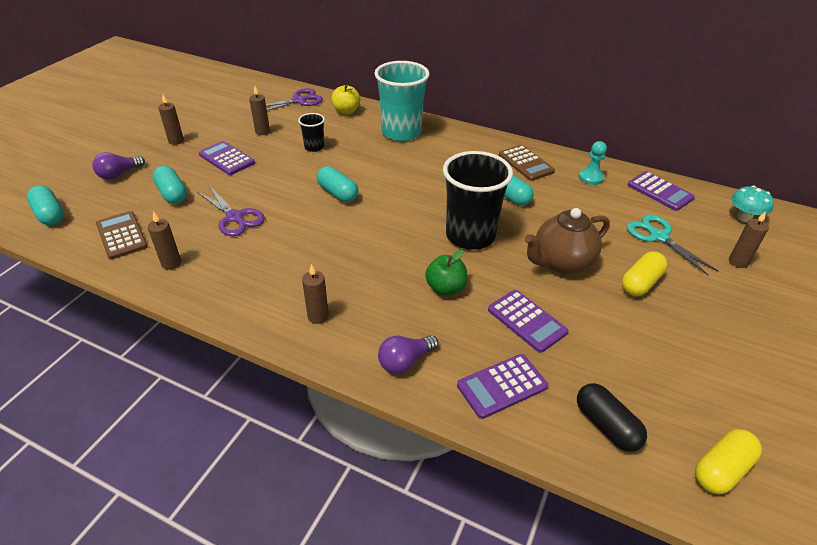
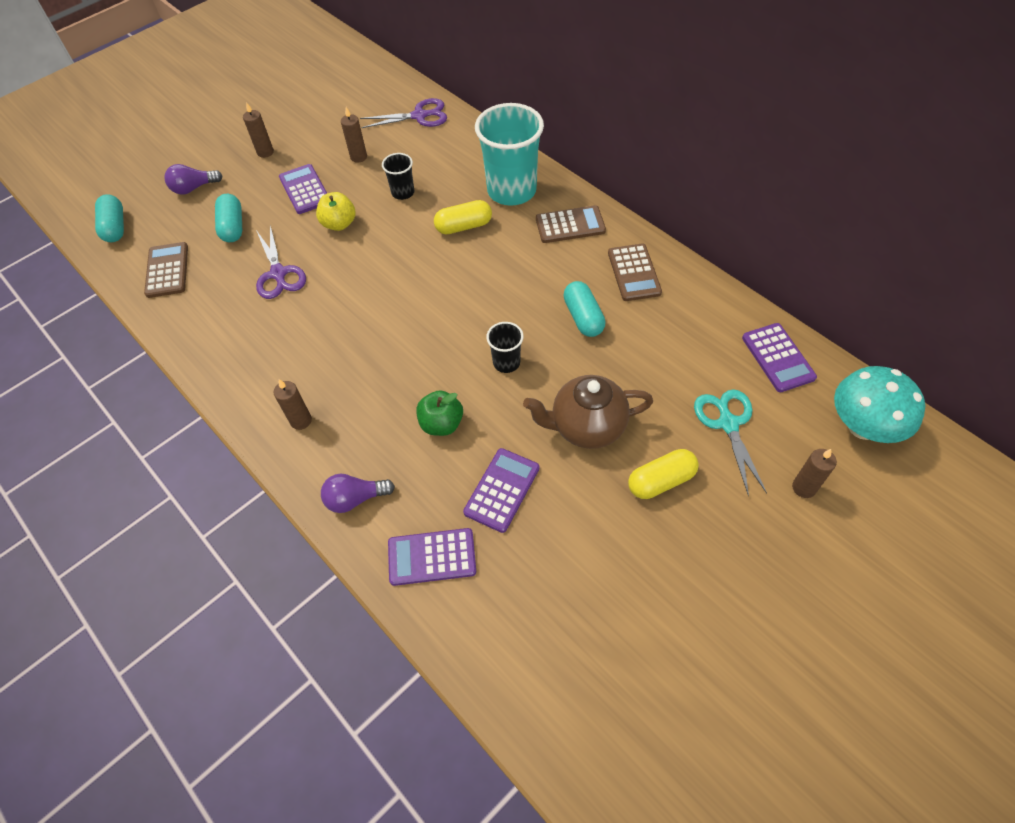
camera: 25 degrees right, 15 degrees up
brown candle [148,211,181,270] -> none
turquoise capsule [317,166,358,202] -> none
yellow apple [331,85,360,114] -> yellow apple moved to [316,192,356,231]
black cup [443,151,513,250] -> black cup [486,322,524,373], size x0.48
purple calculator [488,290,568,353] -> purple calculator turned 135 degrees counterclockwise [463,448,539,533]
black capsule [577,383,647,452] -> none
turquoise pawn [579,141,607,185] -> none
yellow capsule [695,429,762,494] -> yellow capsule moved to [434,200,492,234]
turquoise mushroom [731,186,774,222] -> turquoise mushroom [834,366,925,443], size x1.61
none -> brown calculator [536,205,606,243]

